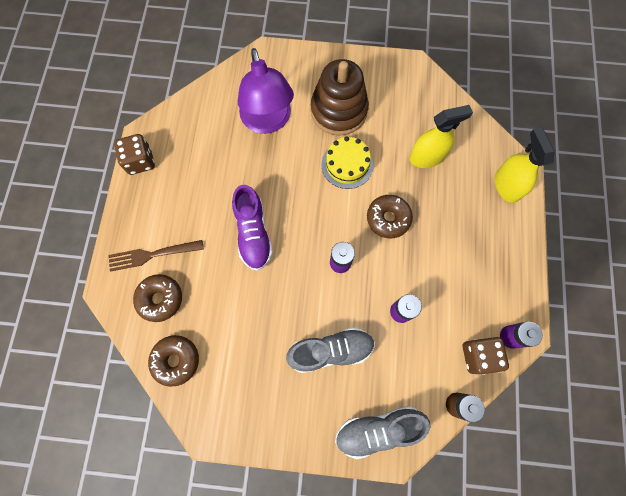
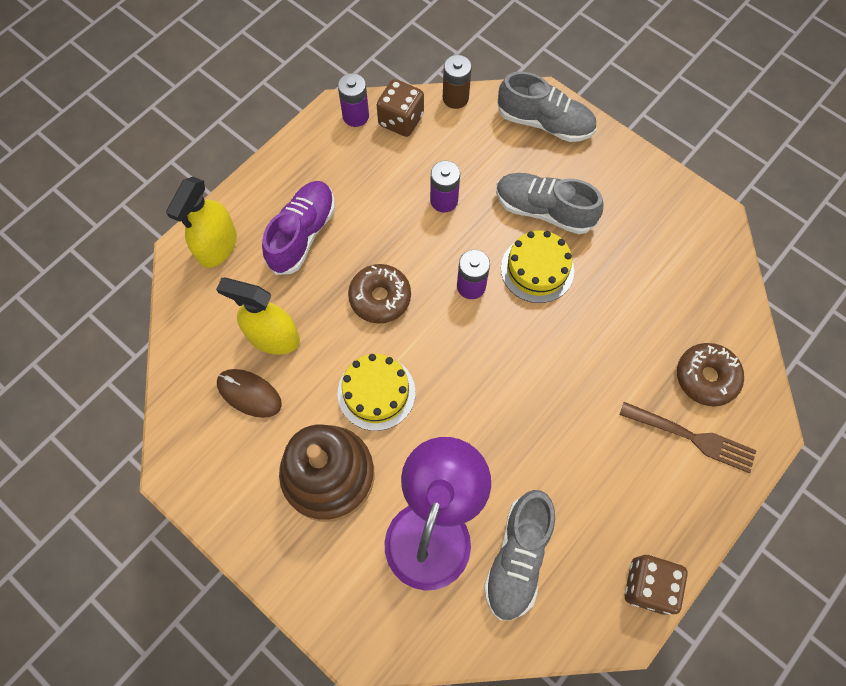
camera: 145 degrees left, 5 degrees down
brown donut [148,335,199,387] -> none
purple shoe [232,185,273,271] -> purple shoe moved to [262,181,335,275]
none -> brown mouse [217,369,282,418]
none -> grey shoe [484,490,555,620]
none -> yellow cake [501,231,574,303]

